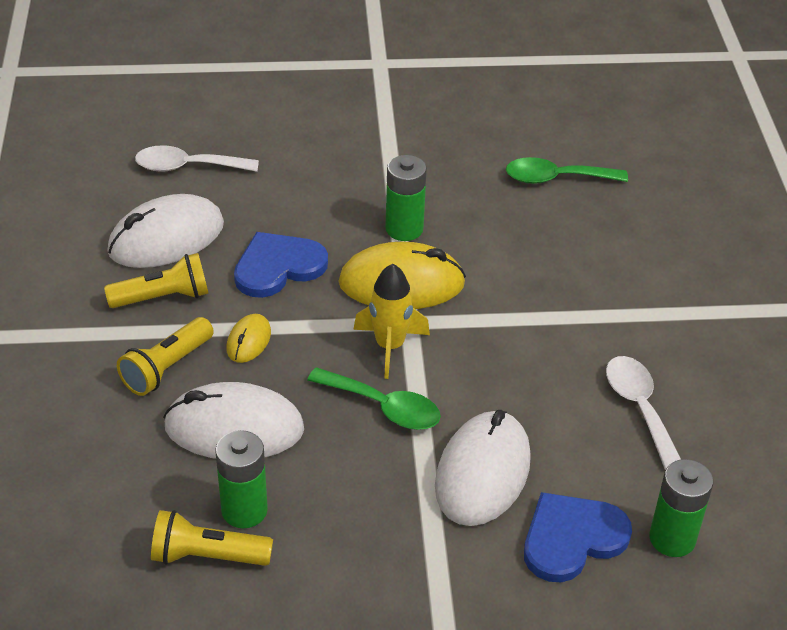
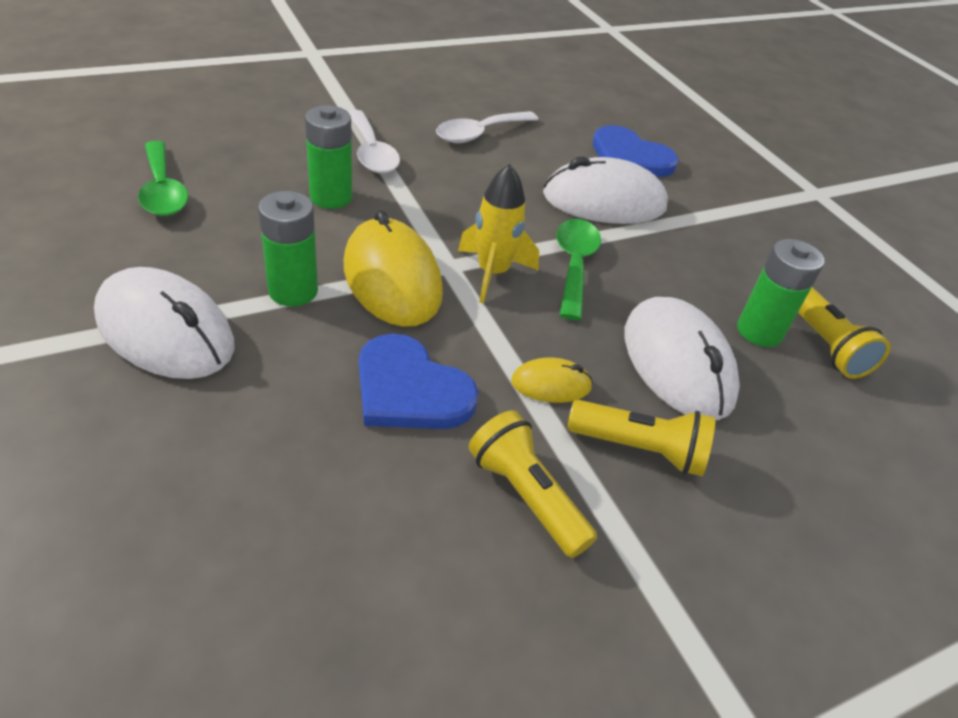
camera: 115 degrees left, 0 degrees up
white mouse [107,194,224,268] -> white mouse moved to [94,267,235,379]
white spoon [135,145,259,172] -> white spoon moved to [348,110,400,174]
green battery [649,459,713,557] -> green battery moved to [305,105,352,209]

